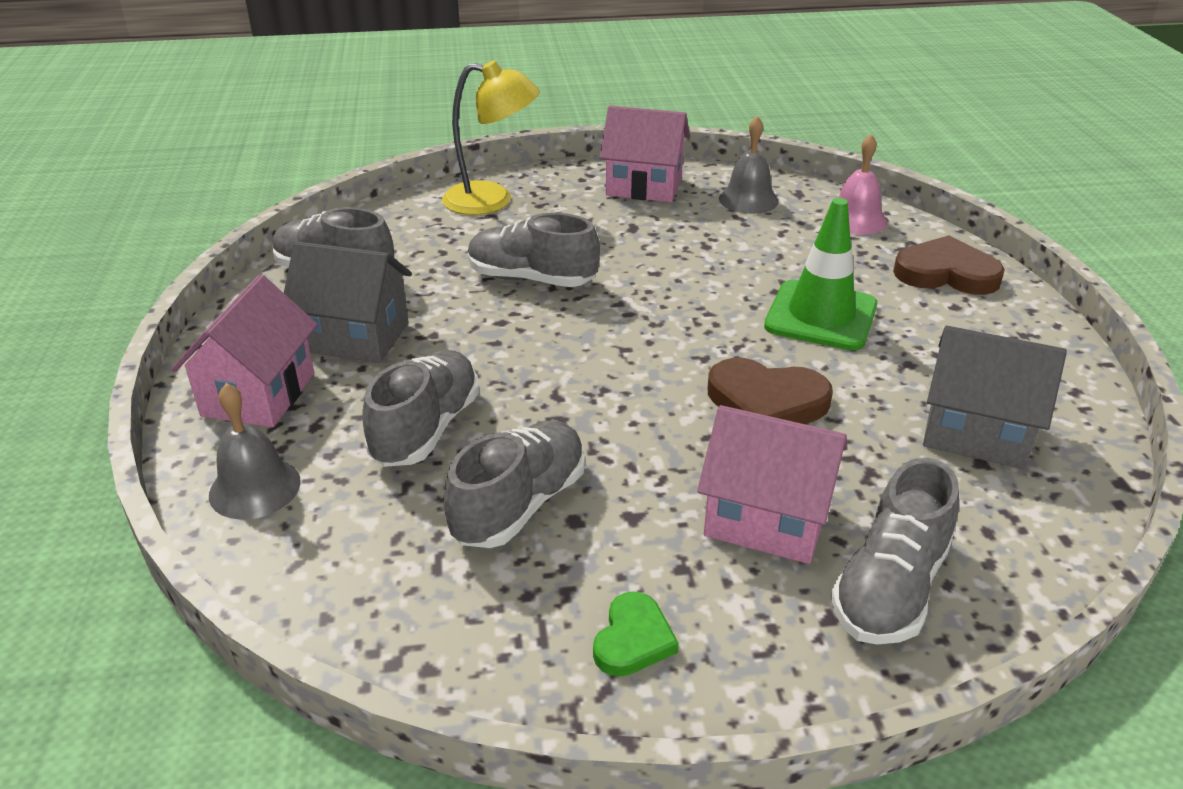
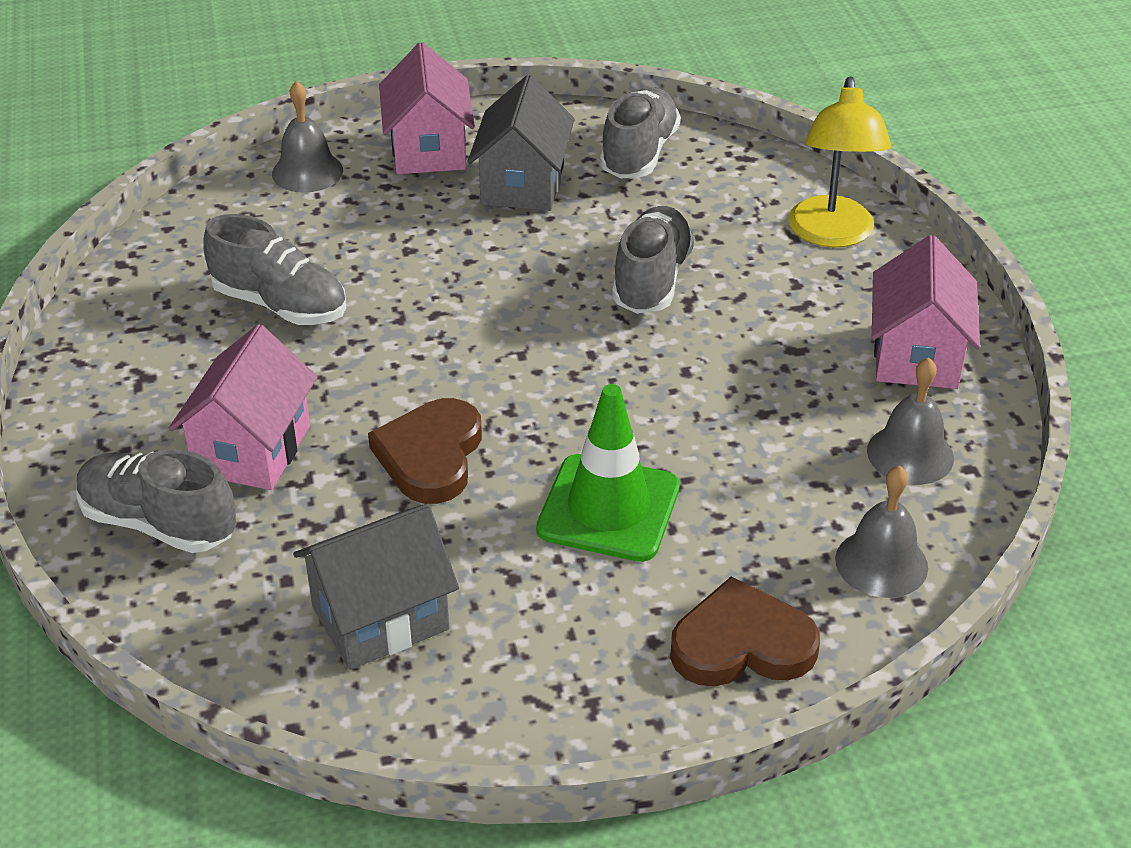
camera: 85 degrees right, 5 degrees up
pink house [171,275,318,427] -> pink house turned 75 degrees clockwise [379,42,475,174]
grey shoe [362,350,479,467] -> none
green heart [593,592,679,677] -> none
pink bell [825,134,888,235] -> grey bell [835,465,928,598]
brown heart [893,235,1005,295] -> brown heart turned 105 degrees counterclockwise [670,576,820,687]
grey house [923,326,1067,469] -> grey house turned 45 degrees clockwise [293,504,459,670]

